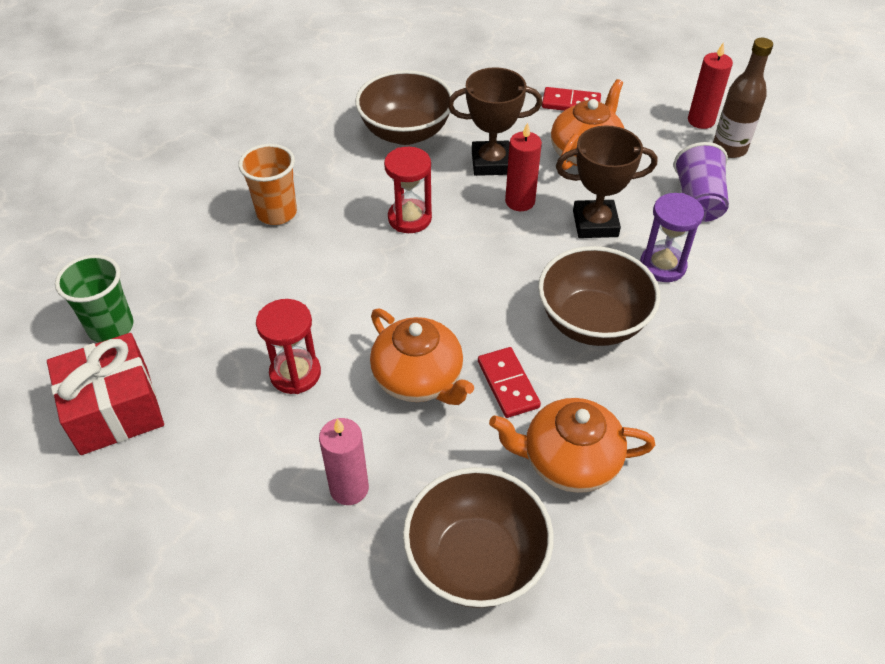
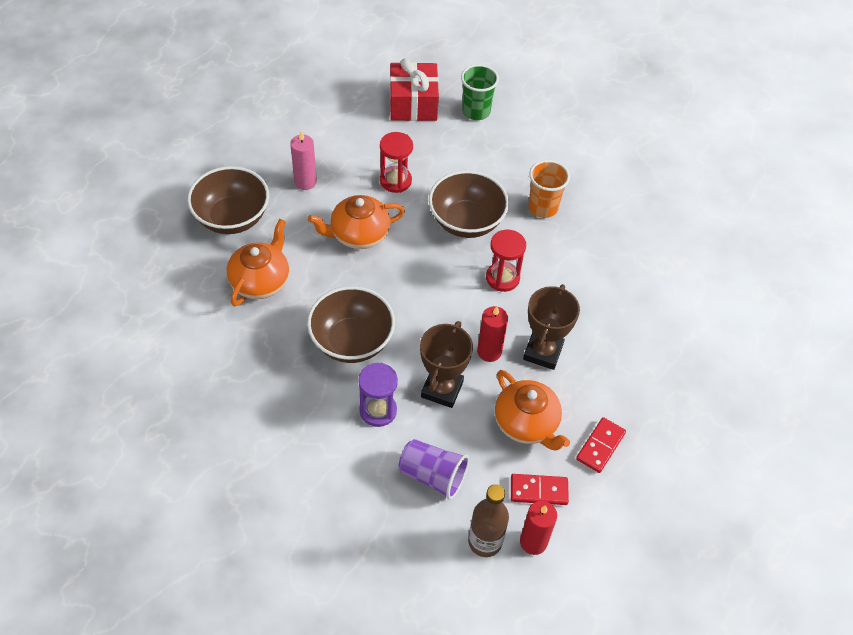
camera: 110 degrees right, 5 degrees up
brown bowl [355,70,453,145] -> brown bowl moved to [429,170,509,238]
red domino [478,347,541,418] -> red domino moved to [511,474,569,505]

